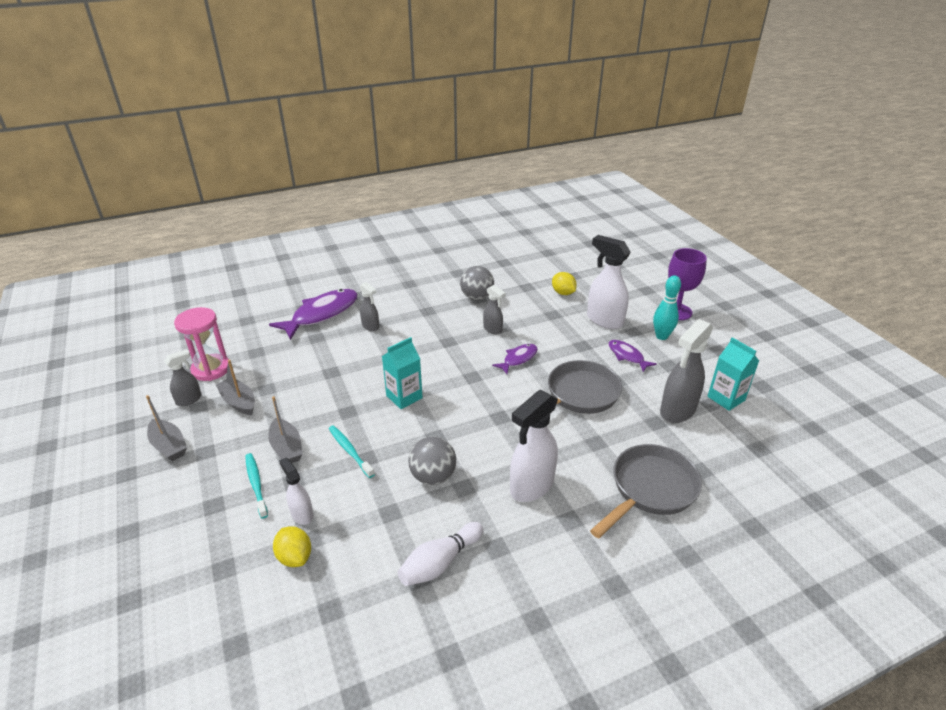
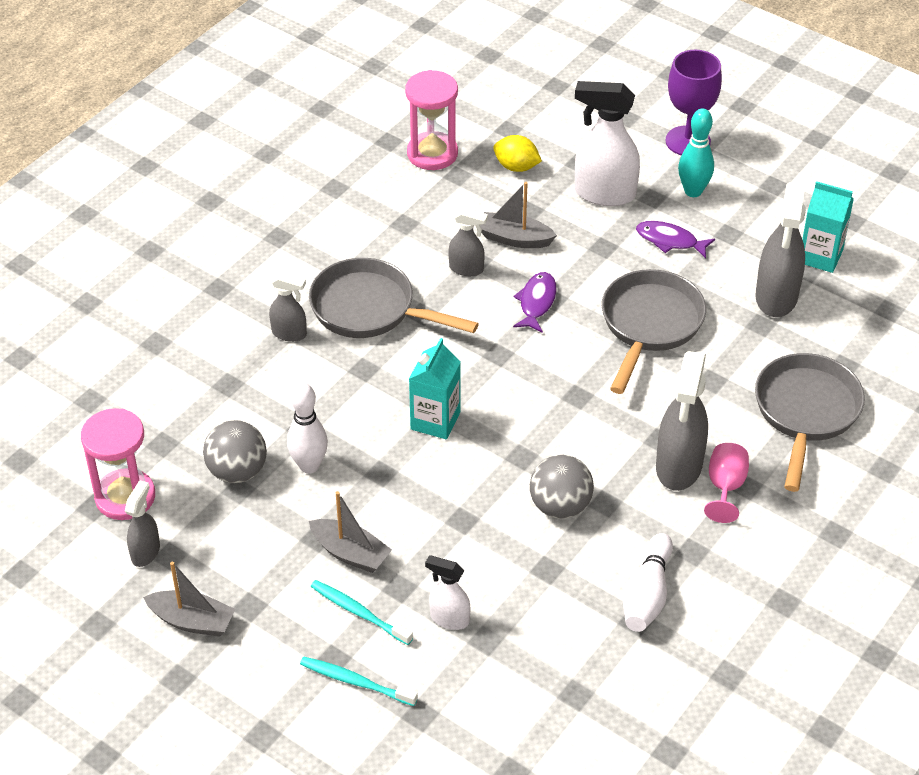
camera: 30 degrees left, 10 degrees up
grey boat [216,360,255,415] -> grey boat moved to [480,182,557,248]
purple fish [269,289,358,340] -> none
yellow lemon [273,526,311,567] -> none
turquoise toothbrush [329,425,375,478] -> turquoise toothbrush moved to [300,657,418,706]
grey ball [460,266,494,300] -> grey ball moved to [203,420,267,483]
white spray bottle [510,390,558,502] -> grey spray bottle [656,351,708,491]
none -> white bowling pin [287,383,328,474]
none -> grey pan [309,258,479,338]
none -> pink hourglass [405,70,458,170]
none -> pink goblet [704,443,749,523]

